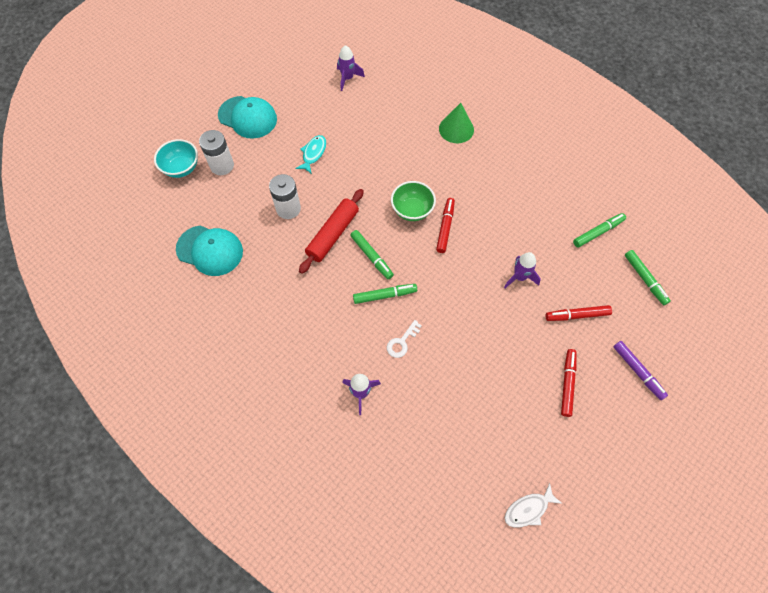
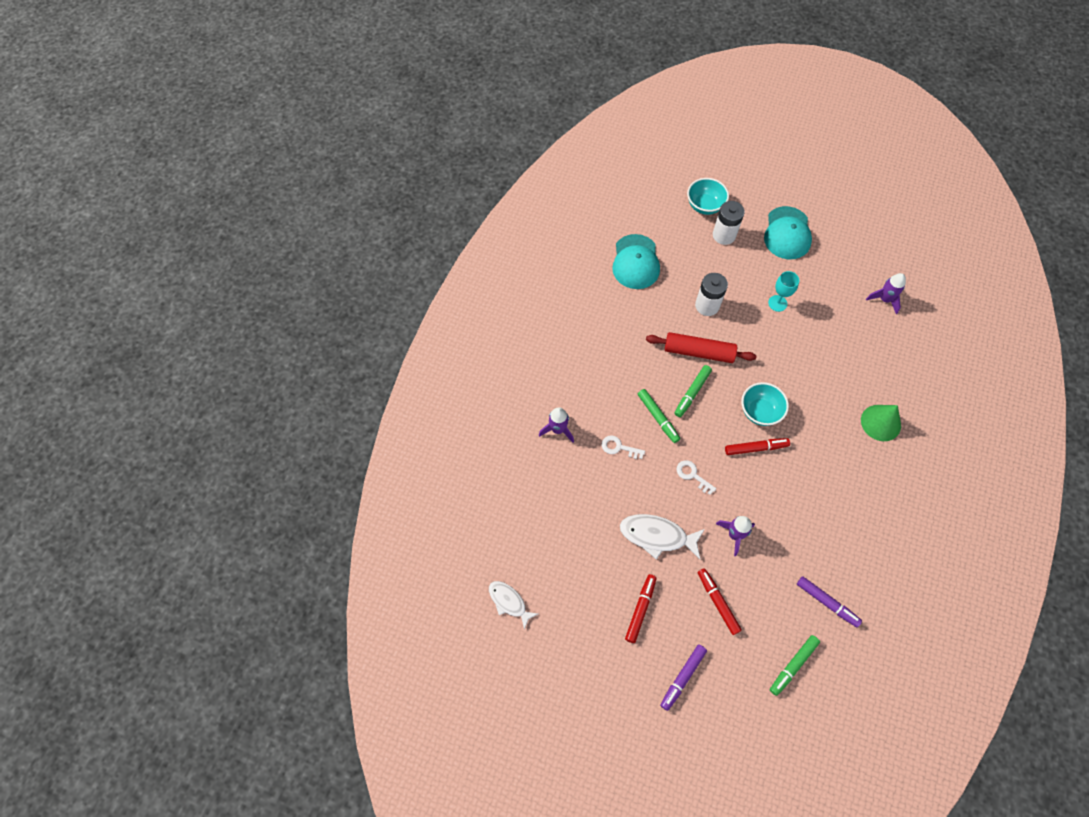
camera: 70 degrees right, 0 degrees up
turquoise fish [296,135,326,174] -> turquoise goblet [768,271,799,312]
green bowl [391,181,436,221] -> turquoise bowl [741,382,789,426]
red marker [561,349,577,417] -> red marker turned 60 degrees counterclockwise [625,574,657,643]
green marker [573,213,626,247] -> purple marker [797,576,862,627]
none -> white fish [620,514,705,560]
none -> white key [677,460,716,495]

